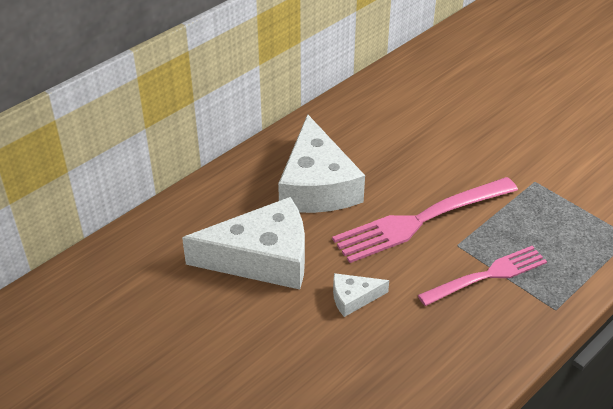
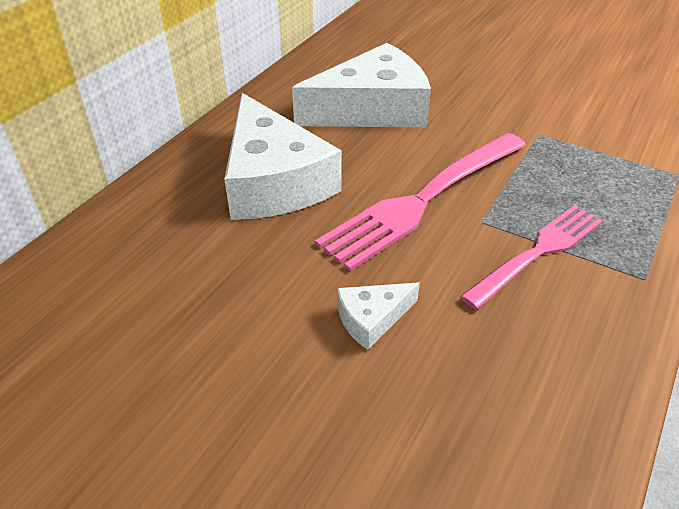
camera: 15 degrees left, 0 degrees up
white cheese [182,197,305,290] -> white cheese moved to [292,43,431,128]

